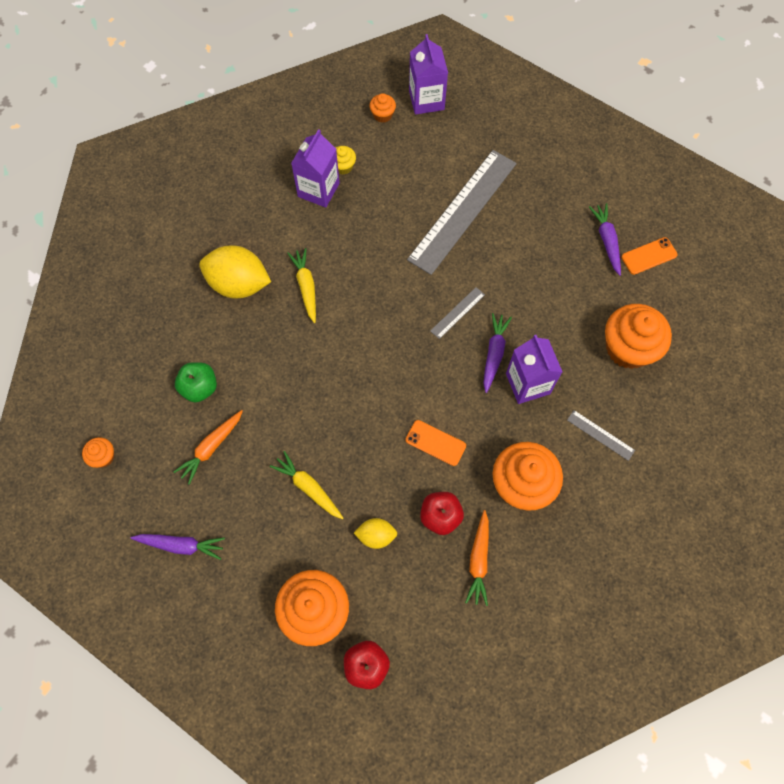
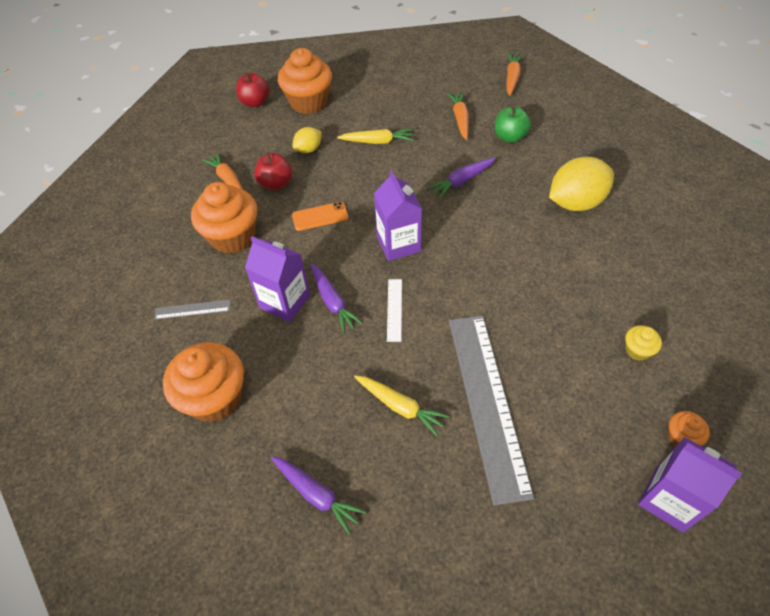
camera: 140 degrees right, 15 degrees down
orange cupcake [82,437,114,468] -> orange carrot [507,53,523,96]
purple carrot [131,534,225,560] -> purple carrot moved to [428,158,496,198]
yellow carrot [287,248,316,323] -> yellow carrot moved to [354,375,450,436]
purple carton [291,129,340,208] -> purple carton moved to [374,170,422,261]
grey ruler [430,287,485,339] -> white ruler [387,279,402,342]
orange phone [621,237,678,275] -> none

